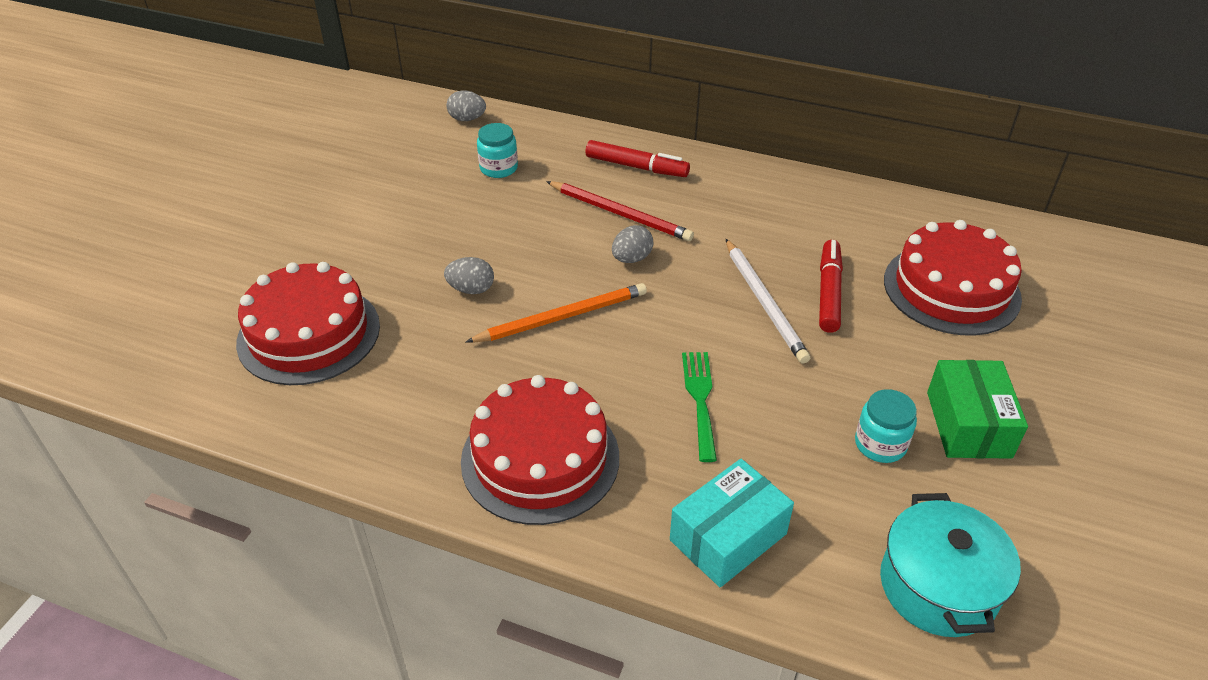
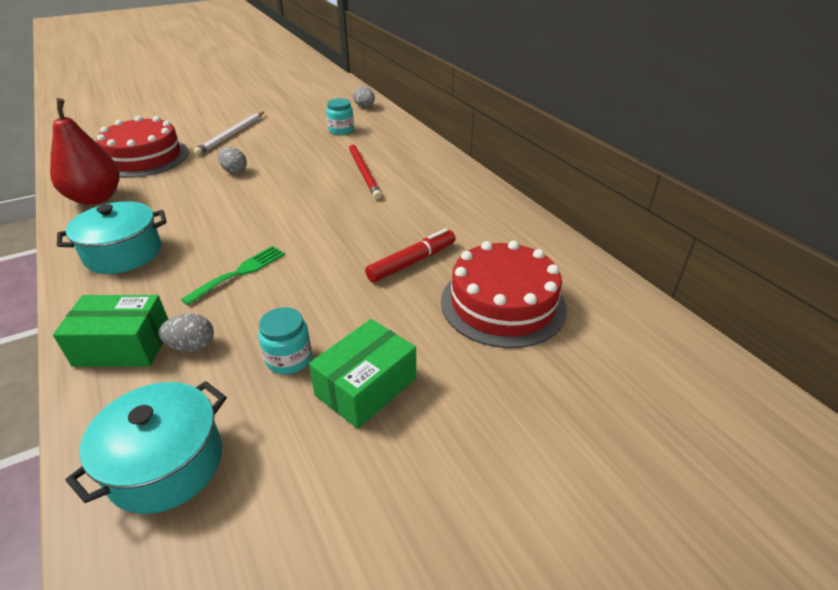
camera: 40 degrees right, 5 degrees down
red cake [461,375,619,525] -> turquoise pot [57,201,167,274]
orange pencil [466,283,647,343] -> none
red marker [585,140,690,177] -> none
grey egg [612,225,654,263] -> grey egg moved to [159,314,214,352]
turquoise box [670,459,794,588] -> green box [53,295,168,367]
white pencil [726,239,810,364] -> white pencil moved to [193,111,265,155]
none -> red pear [50,98,120,205]

